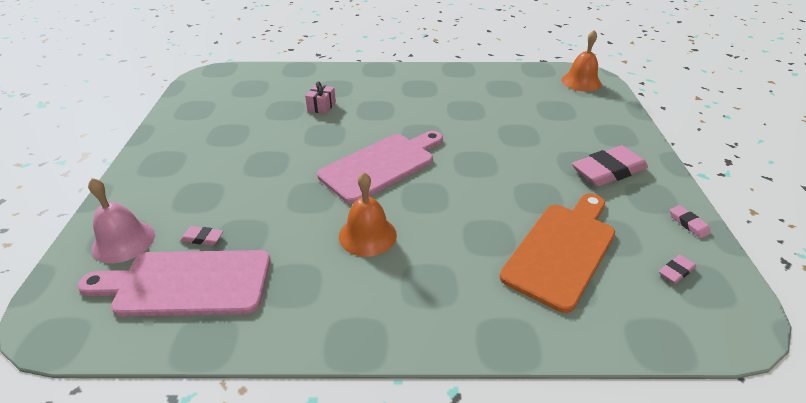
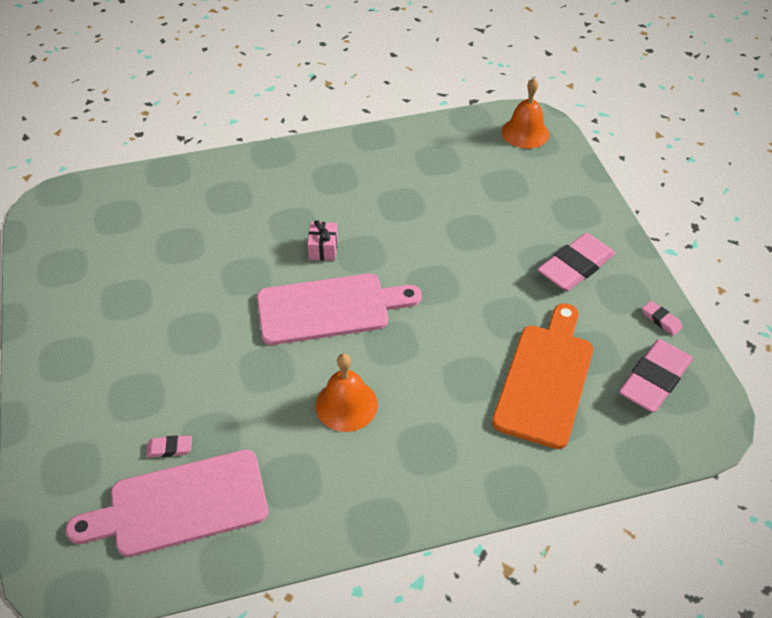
camera: 15 degrees left, 10 degrees up
pink bell [88,178,155,263] -> none
pink gift [305,81,336,114] -> pink gift moved to [308,220,338,260]
pink cutting board [317,131,443,204] -> pink cutting board turned 45 degrees clockwise [257,274,422,345]
pink eraser [659,255,696,284] -> pink eraser [619,339,693,412], size x2.22

